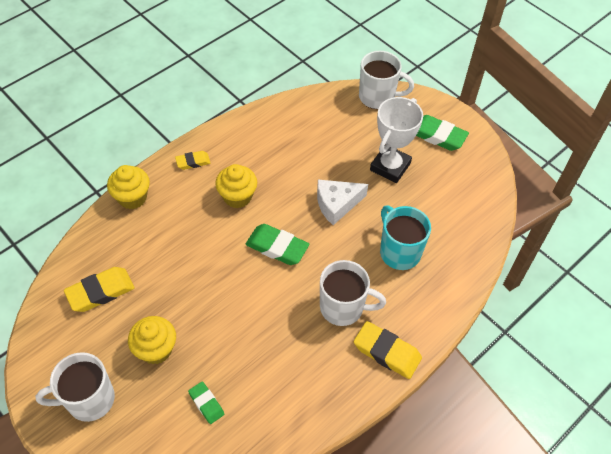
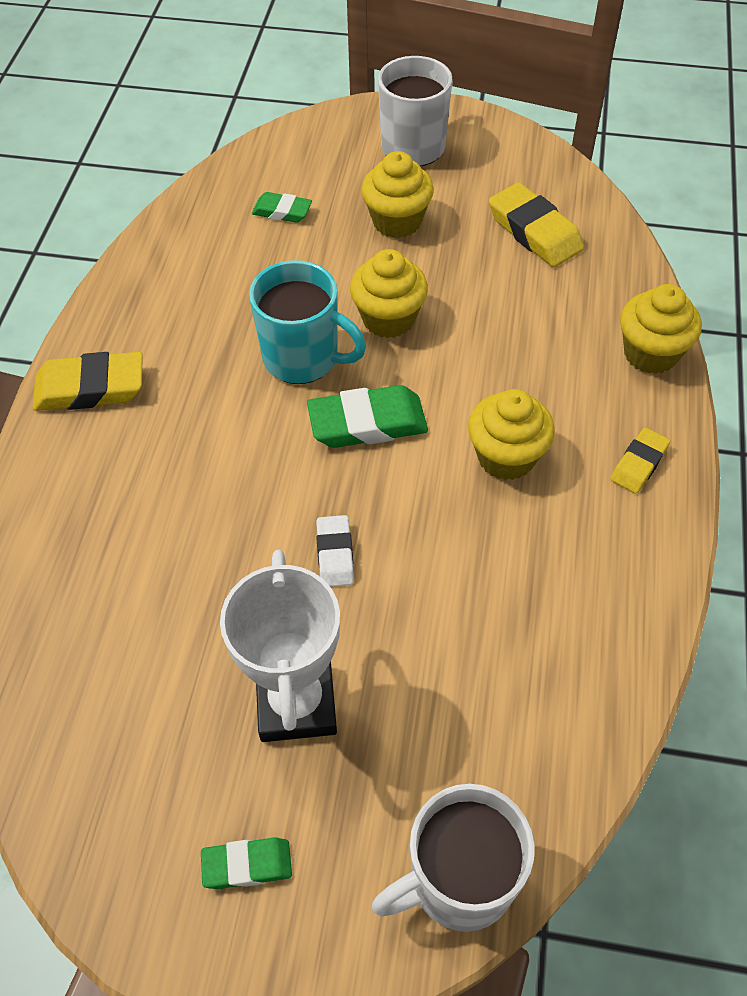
camera: 145 degrees right, 0 degrees up
yellow eraser [64,267,134,312] -> yellow eraser turned 60 degrees counterclockwise [489,182,584,267]
white cheese [317,180,368,225] -> white eraser [316,515,354,587]
white mug [320,260,386,326] -> none
turquoise mug [380,205,431,270] -> turquoise mug moved to [249,260,366,384]
green eraser [416,115,469,151] -> green eraser [201,837,292,889], size x0.59
none -> yellow cupcake [350,249,428,338]

